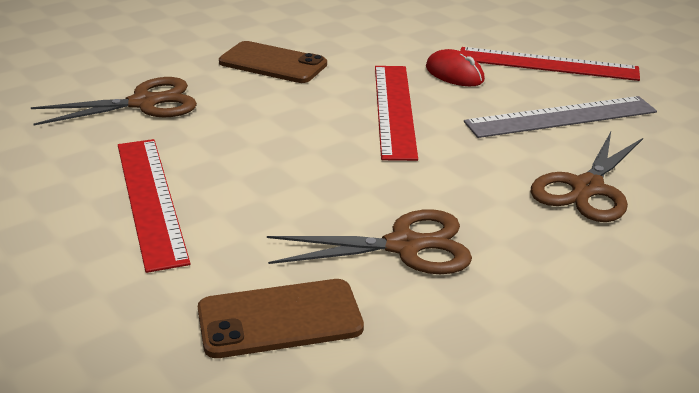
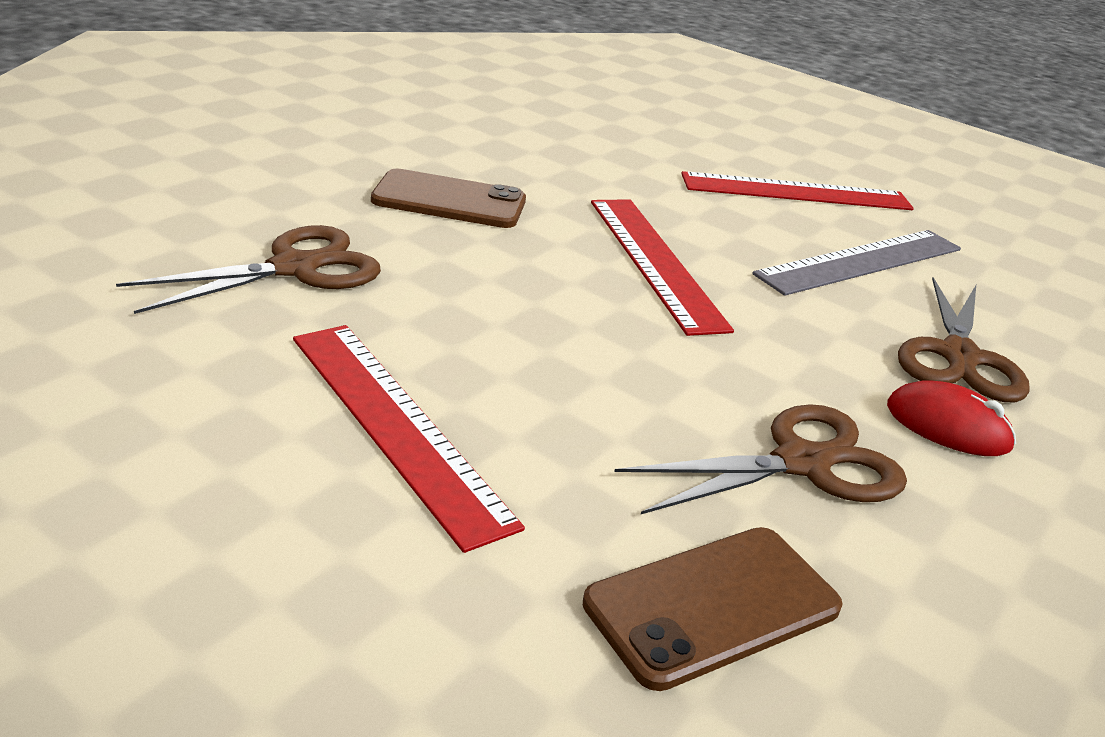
camera: 20 degrees left, 0 degrees up
red mouse [426,49,485,86] -> red mouse moved to [887,380,1016,456]

